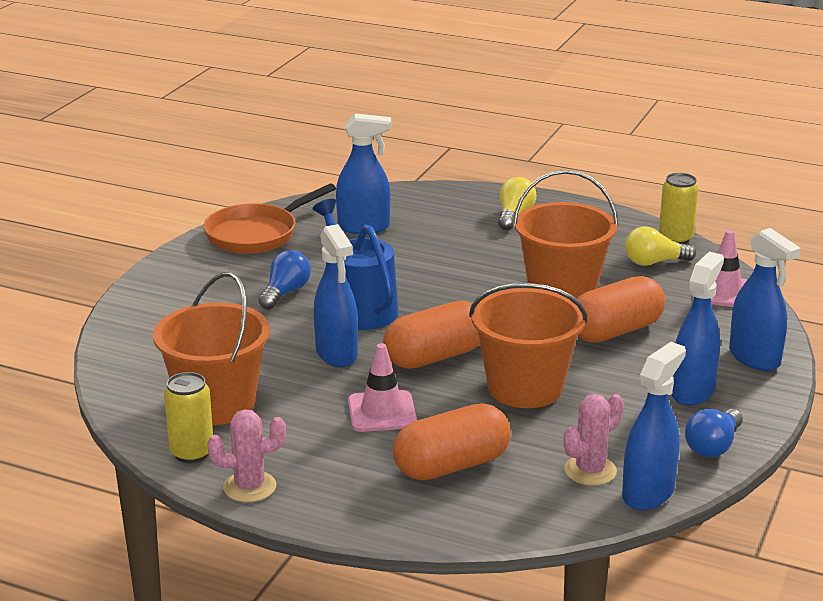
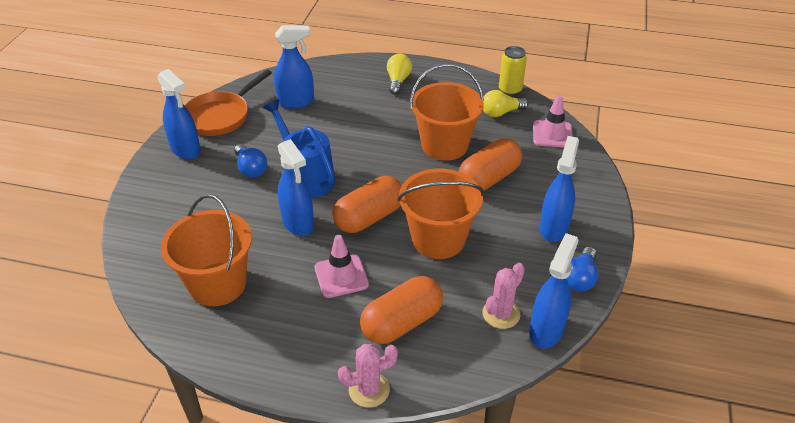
camera: 10 degrees left, 15 degrees up
yellow can [164,372,213,463] -> none
pink cactus [207,409,286,502] -> pink cactus moved to [338,344,398,408]
blue light bulb [259,250,311,309] -> blue light bulb turned 135 degrees clockwise [234,144,267,178]
blue spray bottle [729,228,801,371] -> blue spray bottle moved to [157,69,201,160]

